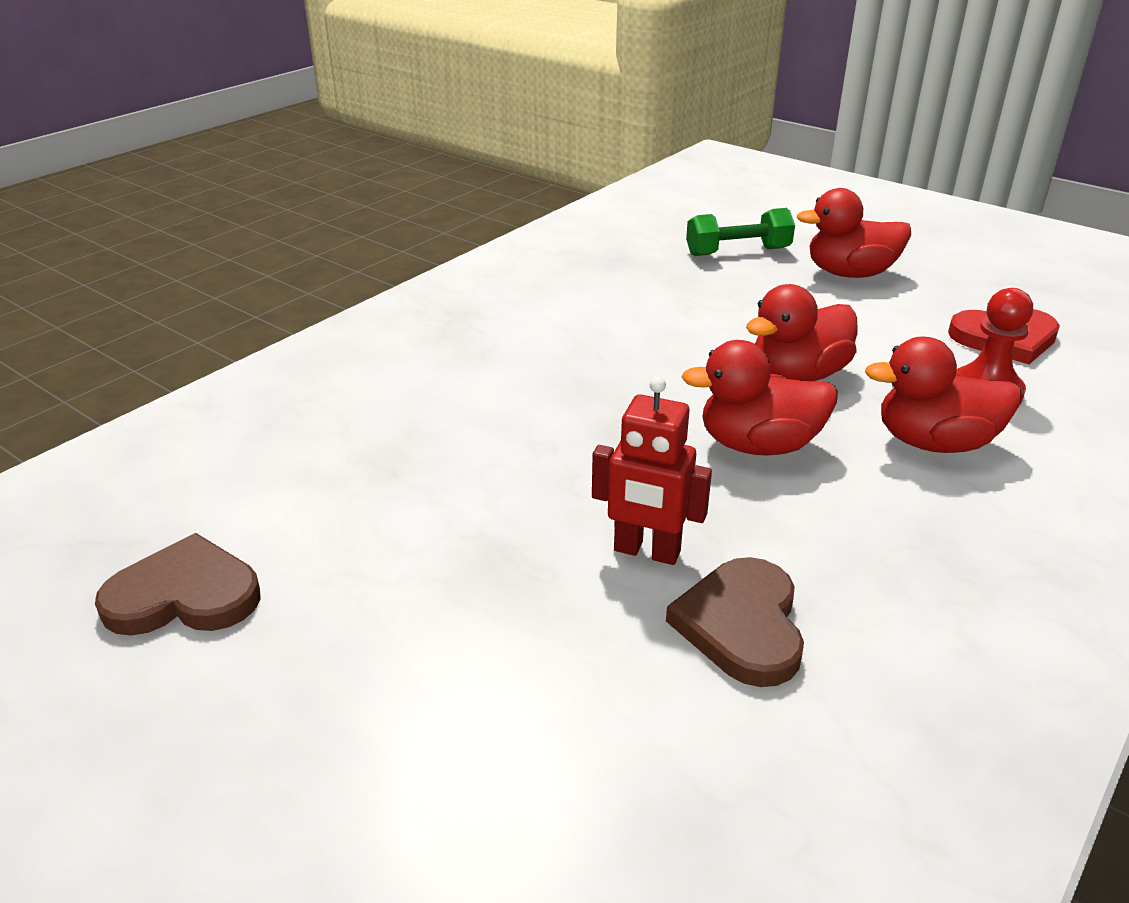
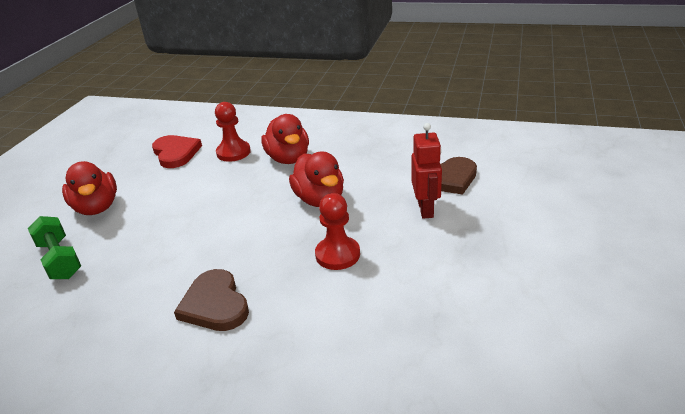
camera: 110 degrees left, 0 degrees up
brown heart [95,533,261,636] -> brown heart moved to [174,269,249,331]
red duck [746,284,857,381] -> none
none -> red pawn [315,193,360,270]

